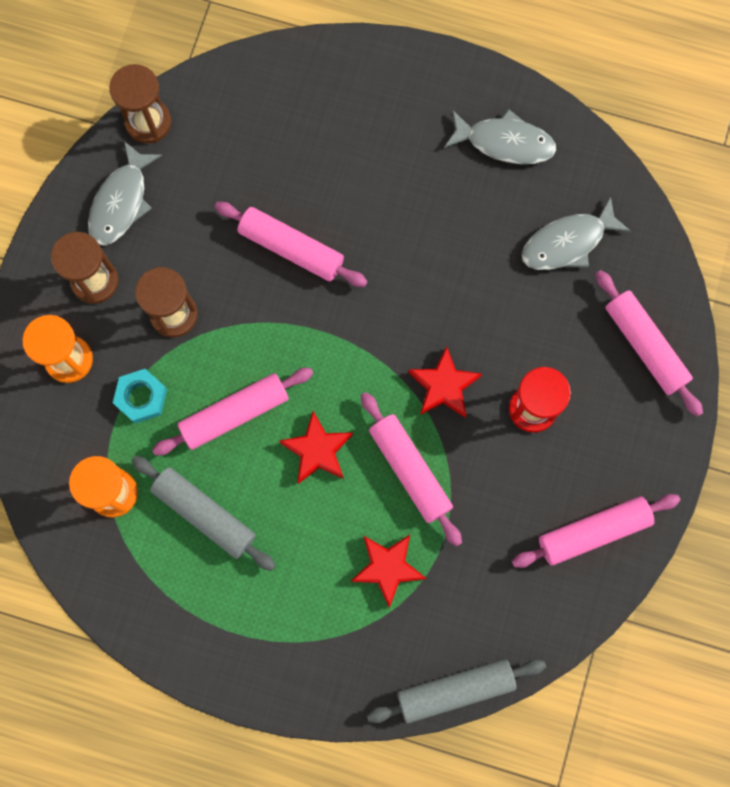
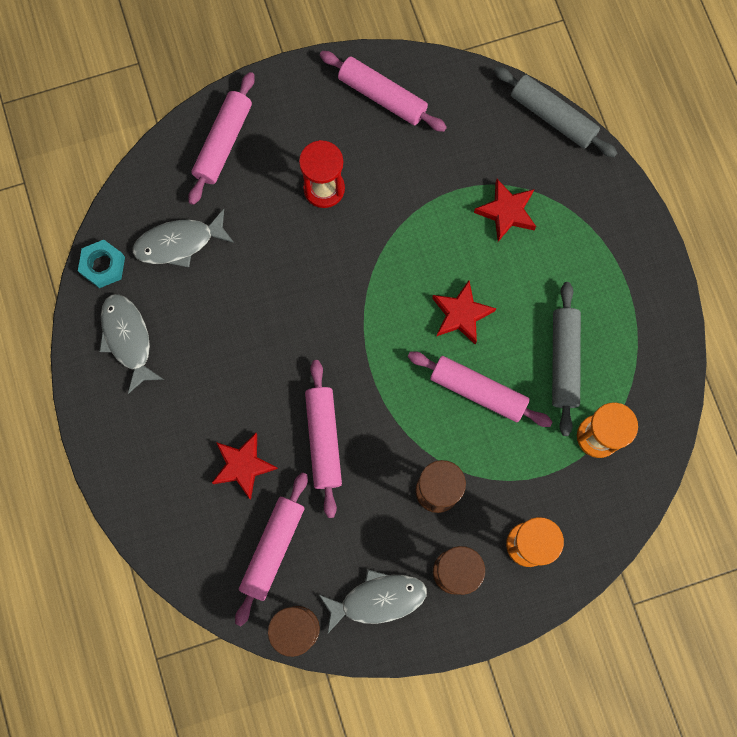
camera: 125 degrees left, 0 degrees up
turquoise nut [113,369,167,424] -> turquoise nut moved to [78,240,125,288]
pink rolling pin [361,392,462,547] -> pink rolling pin moved to [235,472,308,626]
red star [408,346,482,417] -> red star moved to [212,433,278,500]
grey fish [522,196,631,270] -> grey fish turned 135 degrees clockwise [133,209,234,267]

